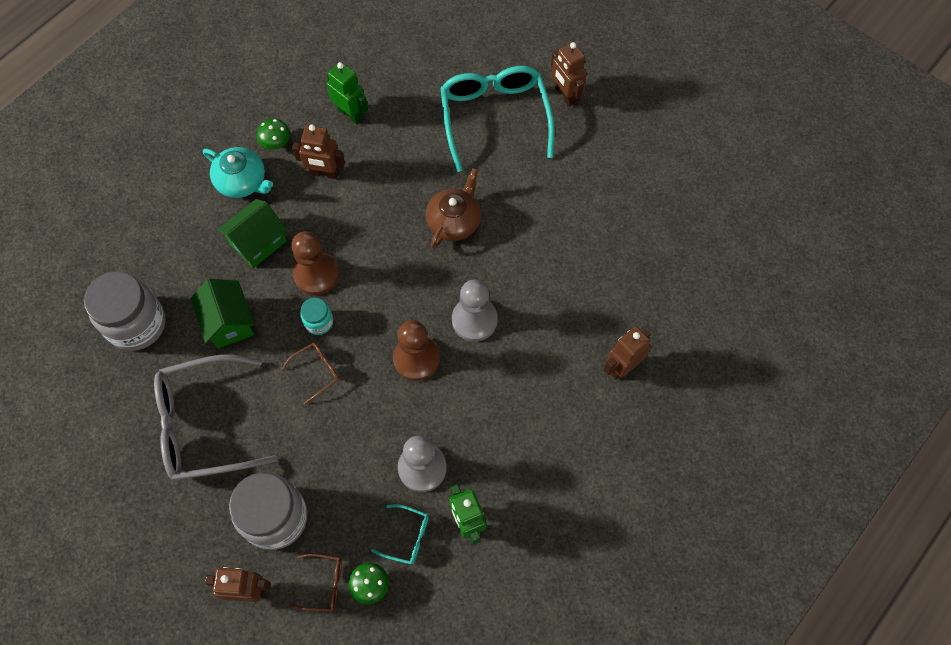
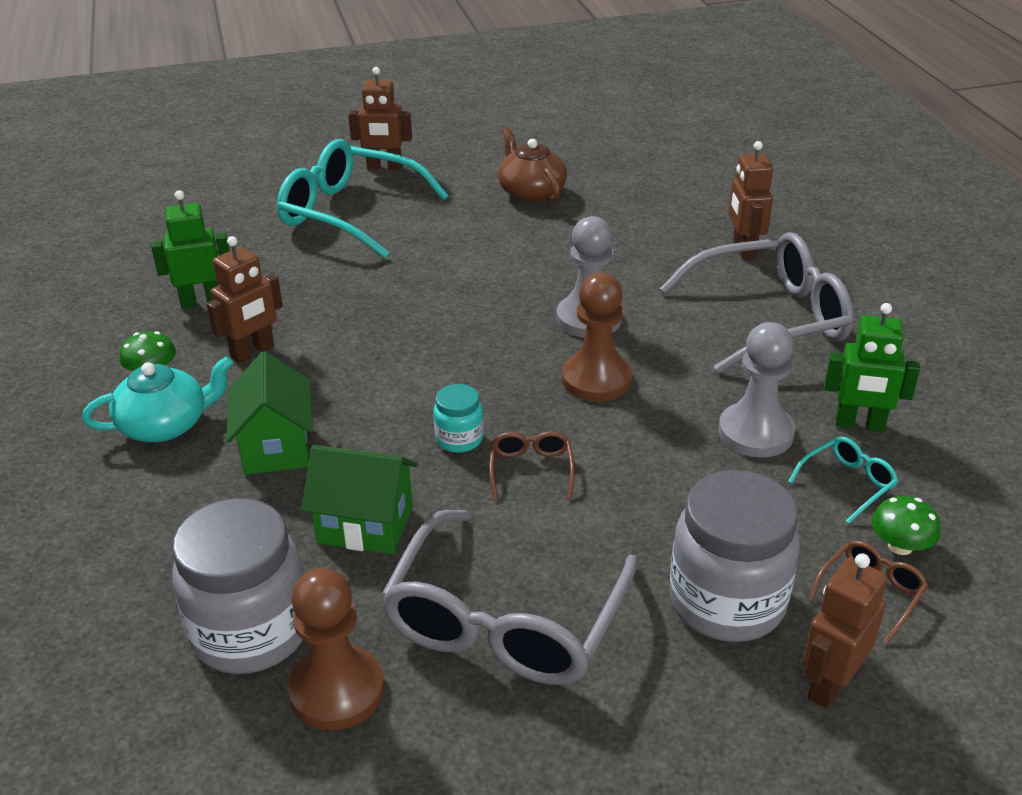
camera: 55 degrees left, 30 degrees down
brown pawn [291,231,339,295] -> brown pawn moved to [288,568,384,730]
brown teapot [426,168,481,249] -> brown teapot moved to [498,127,567,202]
none -> grey glasses [660,232,854,373]

